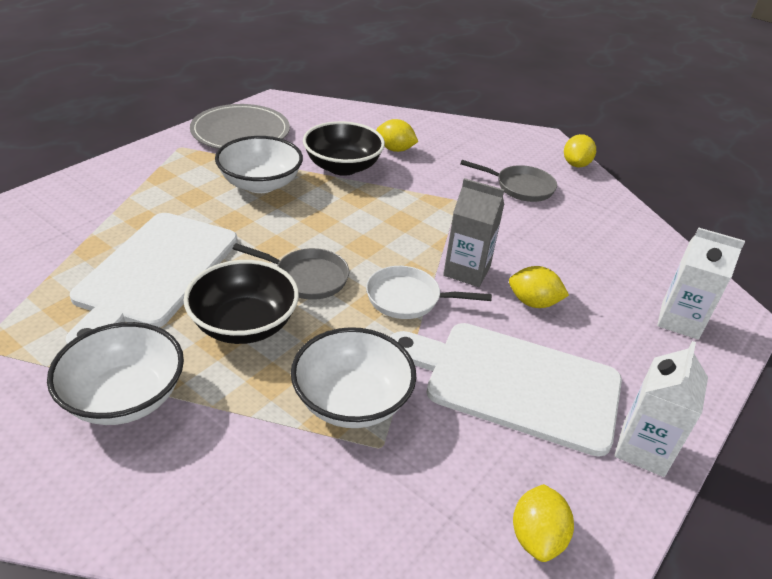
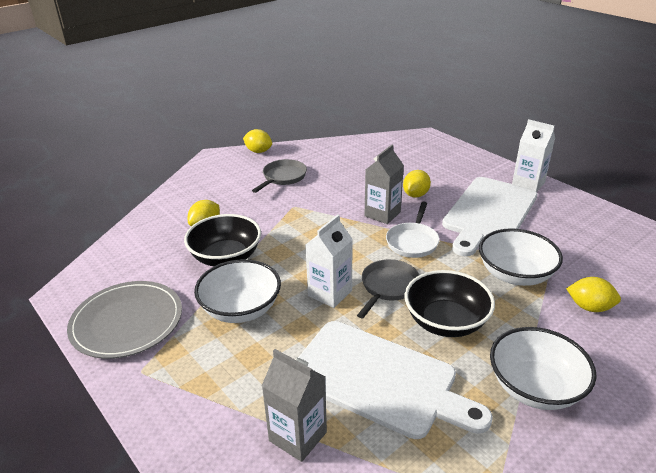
camera: 75 degrees left, 5 degrees down
yellow lemon [513,484,574,562] -> yellow lemon moved to [566,277,621,312]
white carton [657,227,745,340] -> white carton moved to [305,214,353,308]
none -> grey carton [262,349,327,462]

